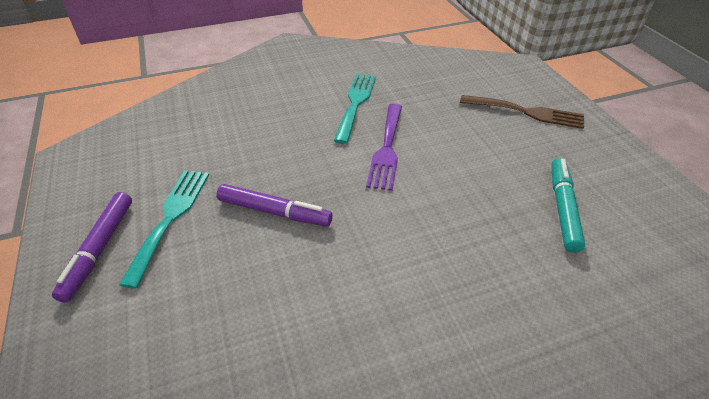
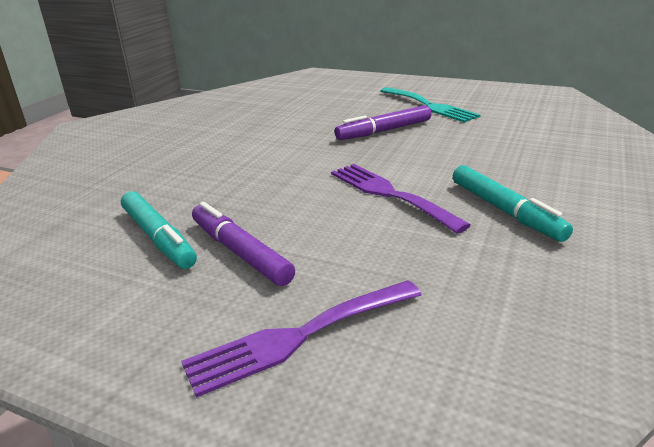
camera: 135 degrees right, 15 degrees down
purple marker [52,192,132,303] -> purple marker moved to [192,202,295,286]
turquoise fork [334,74,376,144] -> turquoise marker [453,165,573,242]
brown fork [460,95,584,129] -> purple fork [181,280,422,398]

